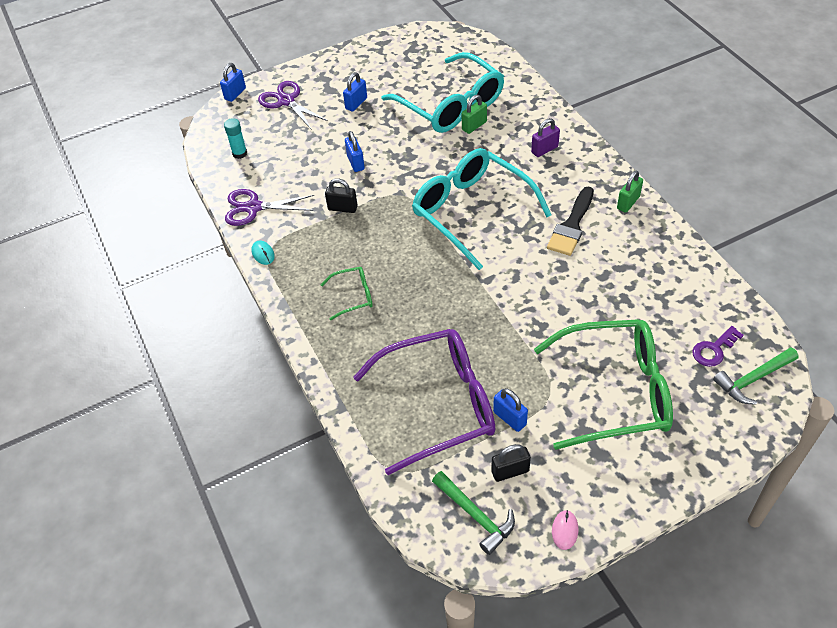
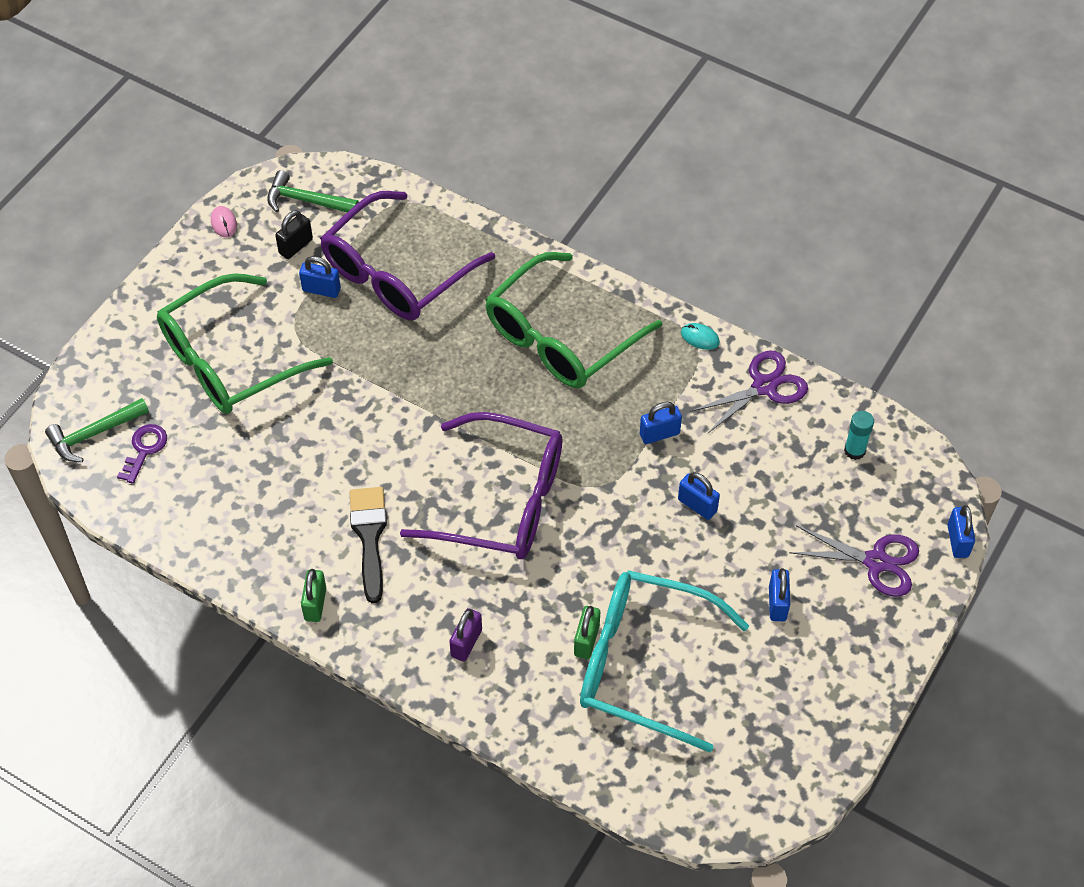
camera: 145 degrees right, 5 degrees up
green glasses [321,267,373,320] -> green glasses [485,252,662,388], size x2.28
black padlock [325,178,358,213] -> blue padlock [640,402,682,444]
turquoise glasses [412,148,551,270] -> purple glasses [400,412,562,559]
green hammer [713,347,799,405] -> green hammer turned 150 degrees counterclockwise [45,398,149,462]

